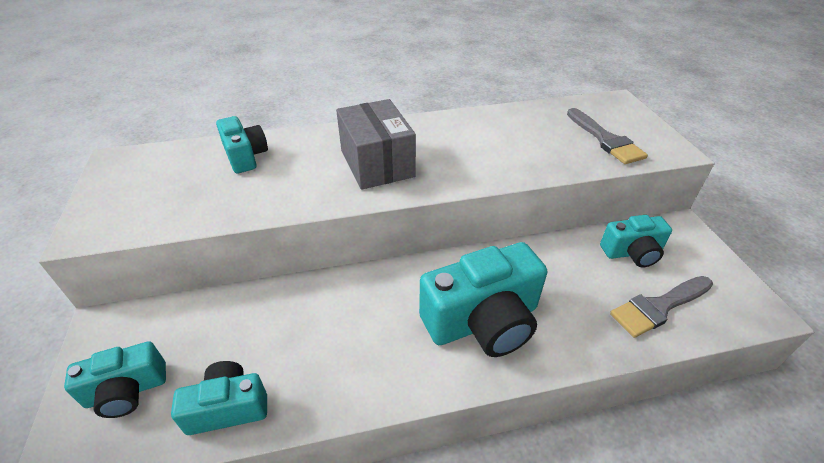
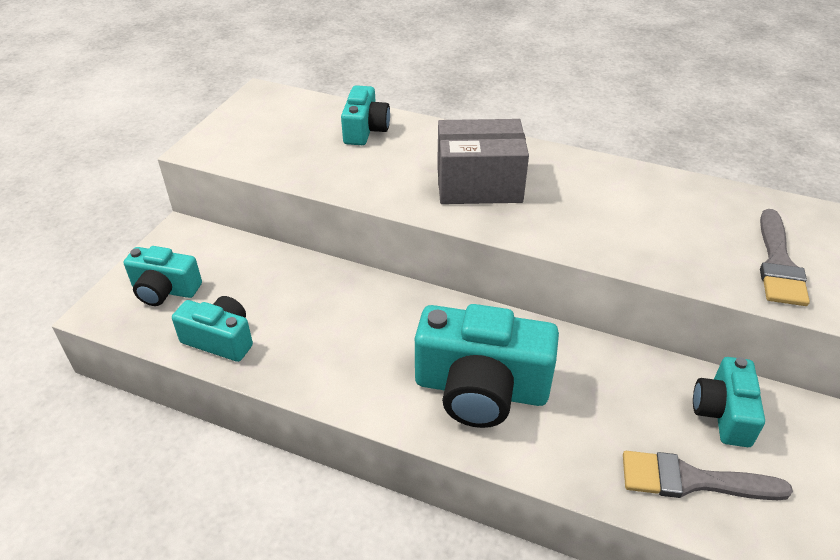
camera: 35 degrees right, 0 degrees up
grey box [336,99,416,190] -> grey box turned 75 degrees clockwise [437,119,529,204]
turquoise camera [600,215,672,268] -> turquoise camera turned 75 degrees clockwise [693,357,765,447]

